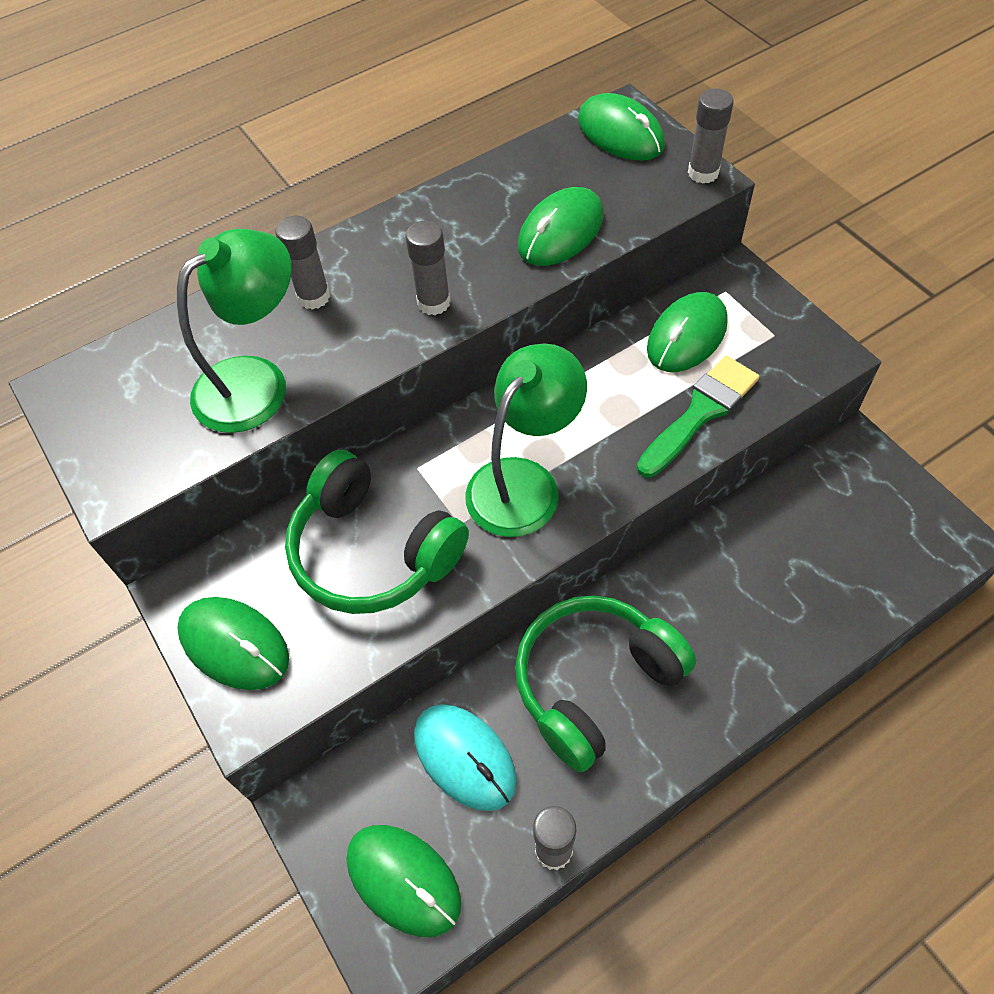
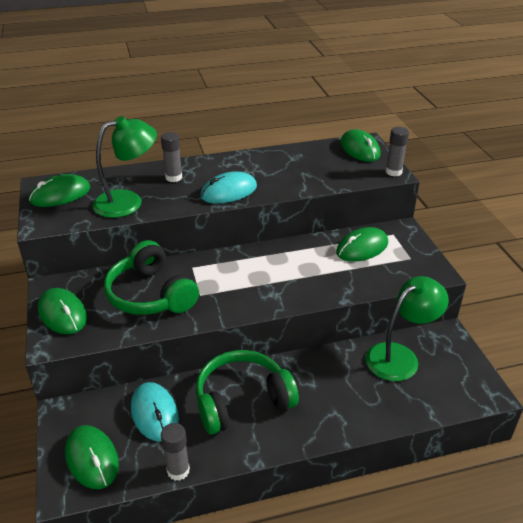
camera: 15 degrees right, 20 degrees down
grey glue stick [406,221,451,315] -> turquoise mouse [200,171,257,204]
green lamp [465,343,587,537] -> green lamp moved to [366,276,449,381]
green mouse [518,187,604,266] -> green mouse moved to [29,174,90,207]
green brush [637,356,759,478] -> none

